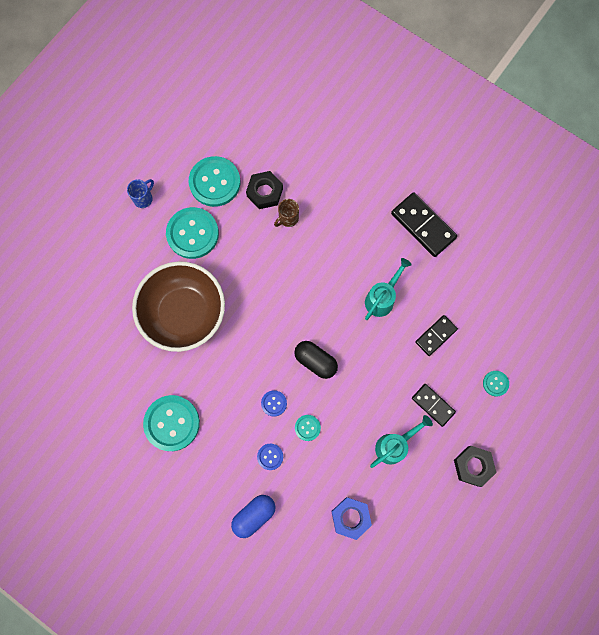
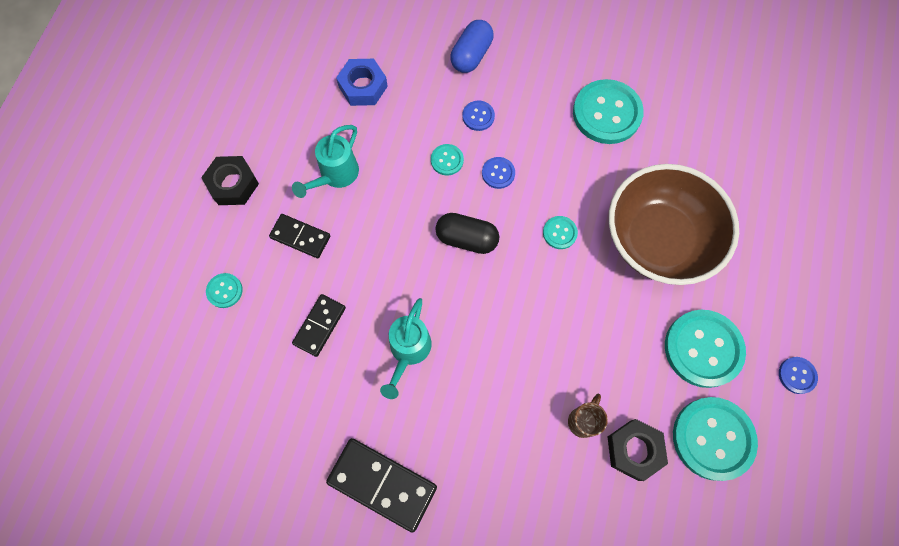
camera: 160 degrees right, 5 degrees down
blue mug [127,179,154,208] -> blue button [779,357,818,394]
none -> turquoise button [543,216,578,249]

